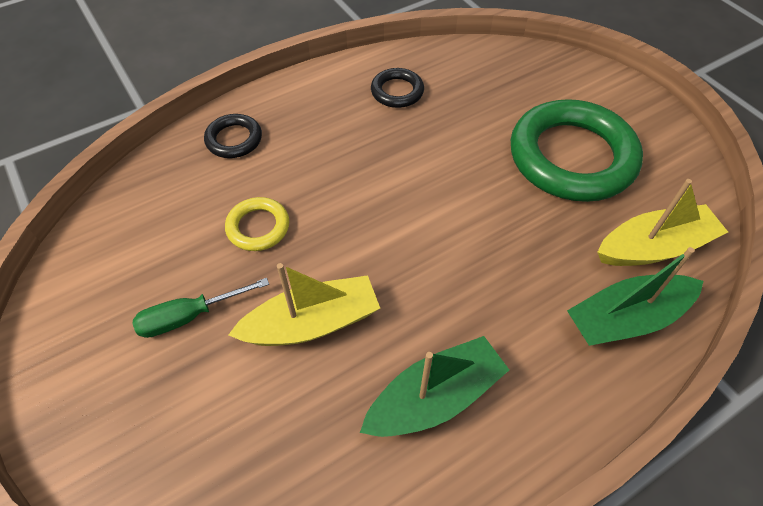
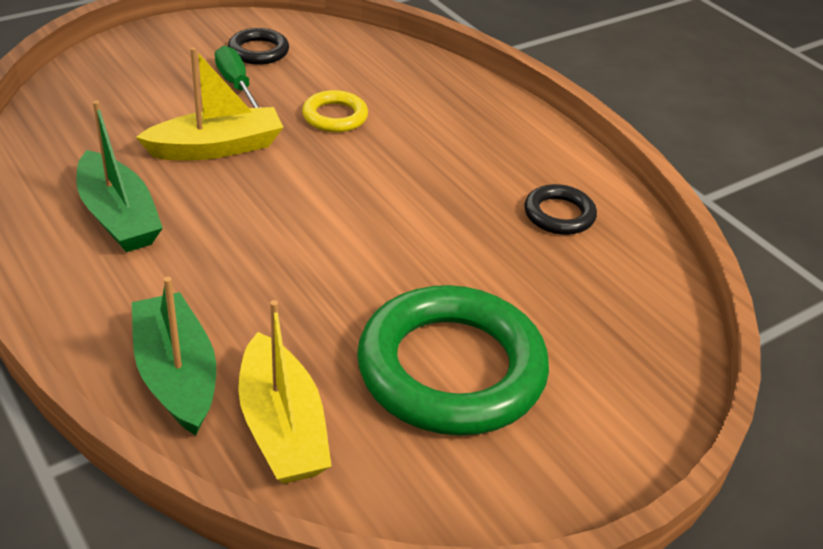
camera: 85 degrees right, 15 degrees down
black ring [204,114,262,158] -> black ring moved to [228,28,289,65]
yellow boat [228,263,380,346] -> yellow boat turned 90 degrees counterclockwise [136,47,284,160]

